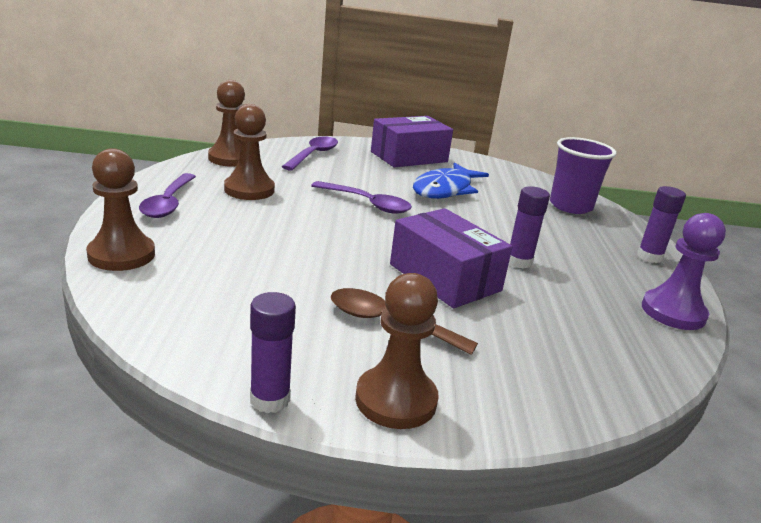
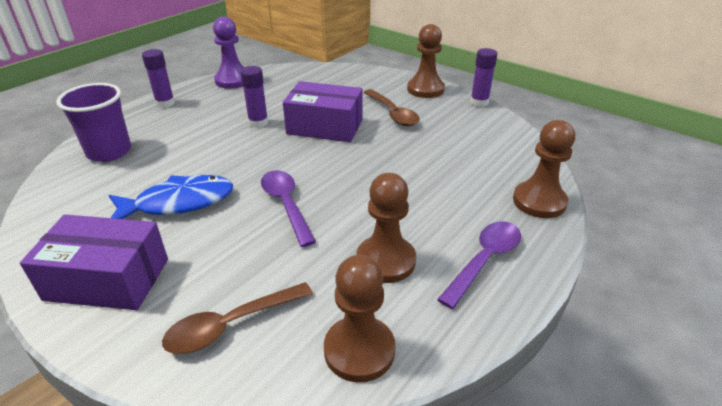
camera: 140 degrees left, 10 degrees up
purple spoon [282,137,338,171] -> brown spoon [162,282,313,354]
purple box [390,208,512,308] -> purple box turned 75 degrees counterclockwise [283,81,363,142]

